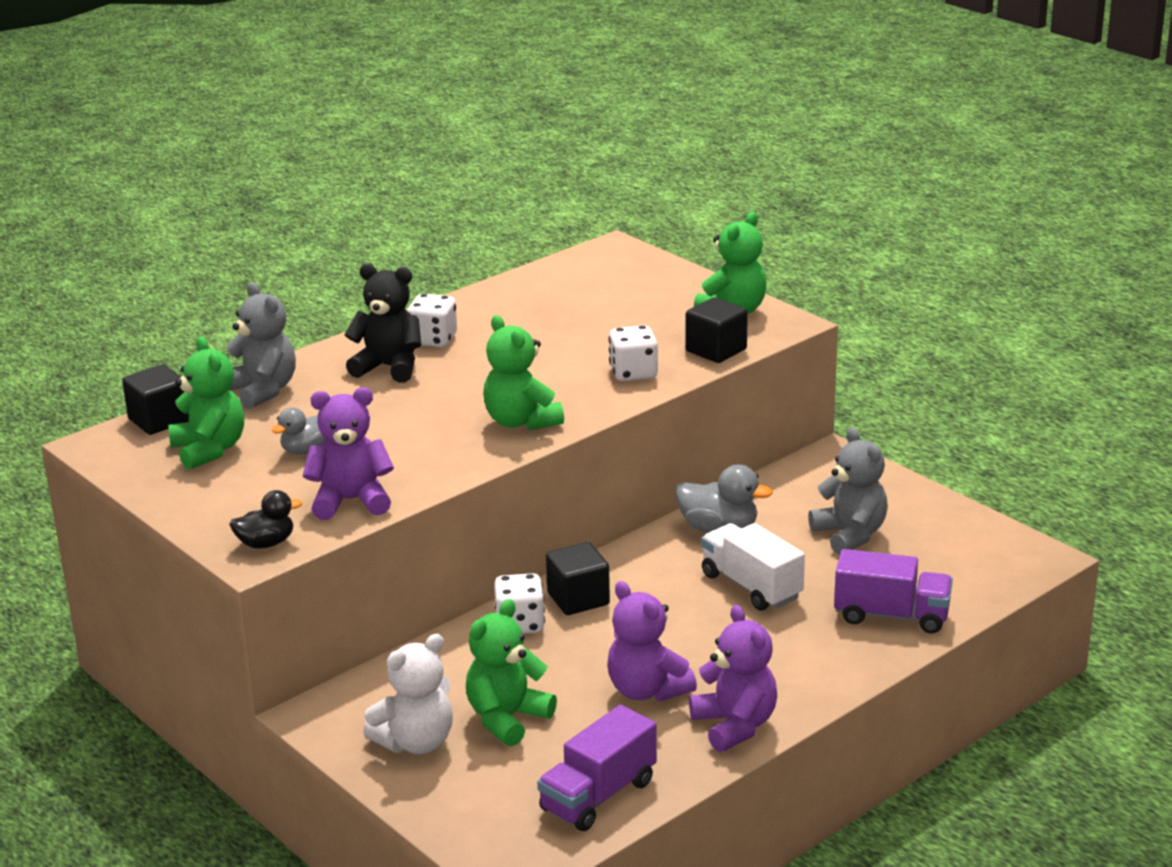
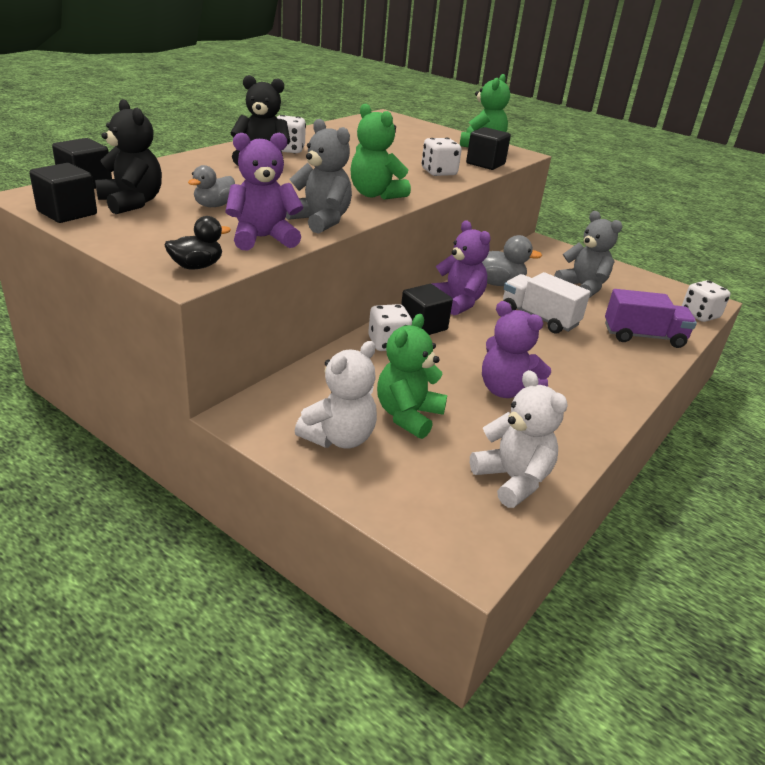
camera: 15 degrees left, 5 degrees up
green teddy bear [168,336,244,470] -> black teddy bear [95,99,162,214]
grey teddy bear [227,282,296,409] -> grey teddy bear moved to [286,119,352,234]
purple truck [537,705,657,831] -> white teddy bear [470,370,568,508]
purple teddy bear [689,605,777,752] -> purple teddy bear moved to [431,220,491,315]
none -> black cube [29,163,97,223]
none -> white dice [682,280,731,322]

